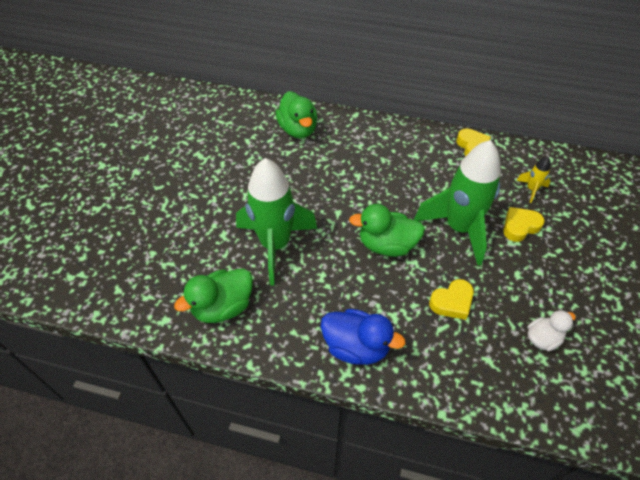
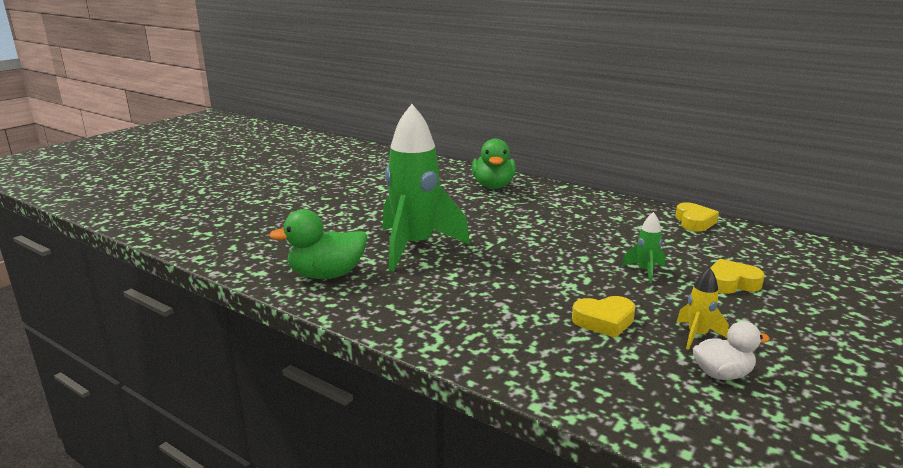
camera: 20 degrees right, 30 degrees down
blue duck [321,309,406,365] -> none
green duck [349,204,425,257] -> none
green rocket [414,140,501,266] -> green rocket [622,212,666,283], size x0.41
yellow rocket [516,156,550,203] -> yellow rocket moved to [677,267,729,350]

